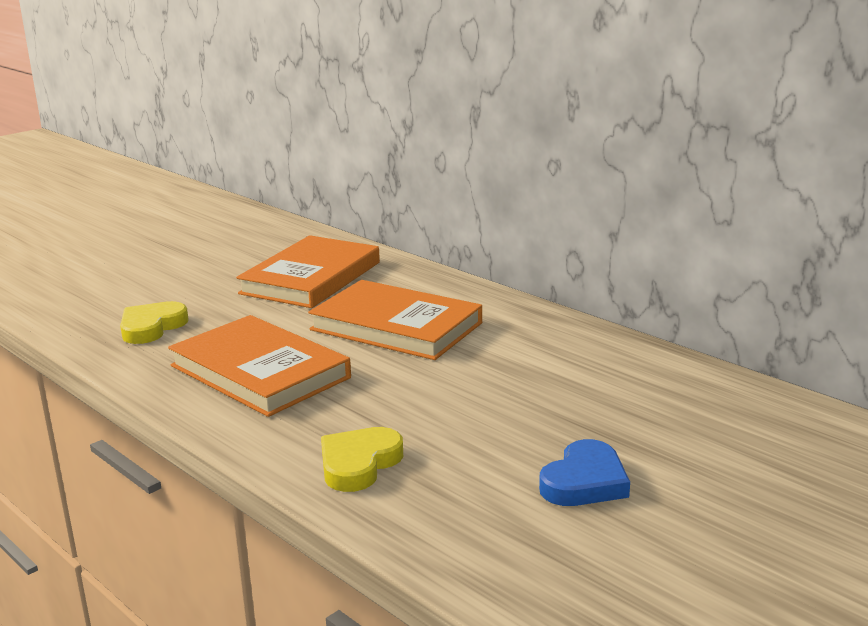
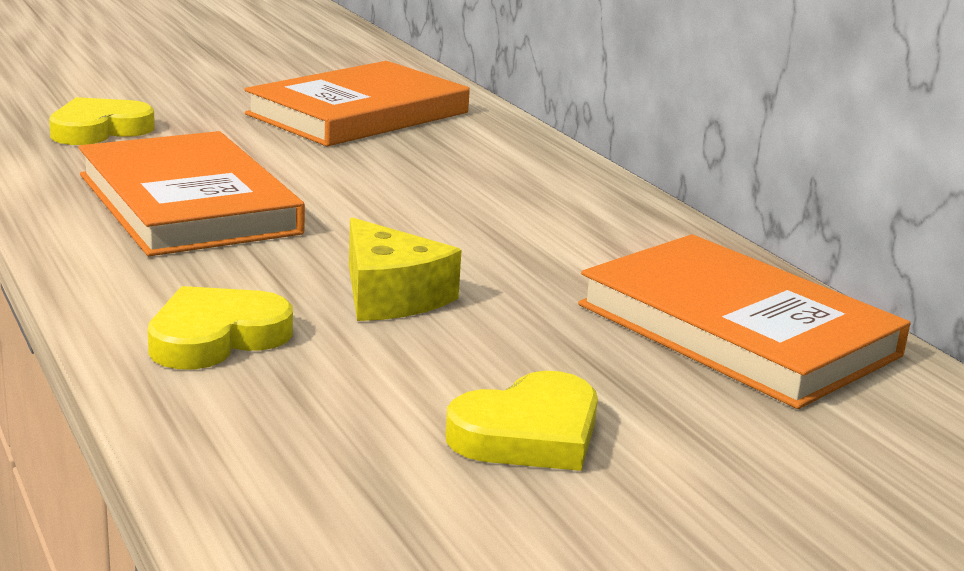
camera: 15 degrees right, 0 degrees up
orange book [308,280,482,360] -> orange book moved to [578,234,911,409]
blue heart [539,439,630,506] -> yellow heart [445,371,598,471]
none -> yellow cheese [349,218,462,321]

